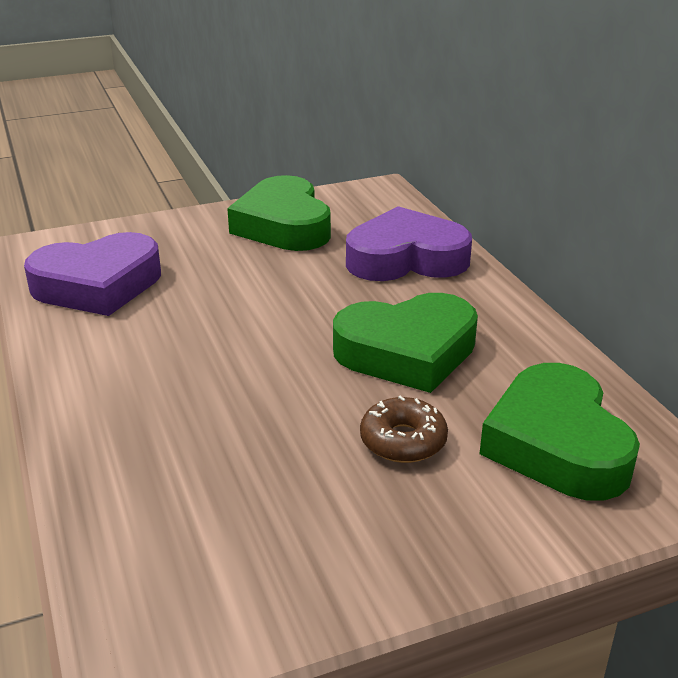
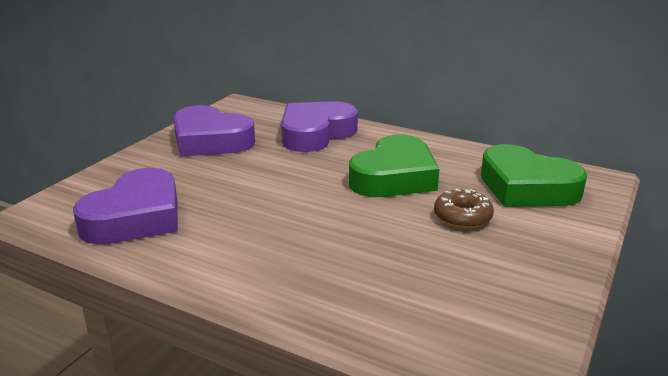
camera: 40 degrees left, 5 degrees down
green heart [227,175,331,251] -> purple heart [173,105,255,156]

